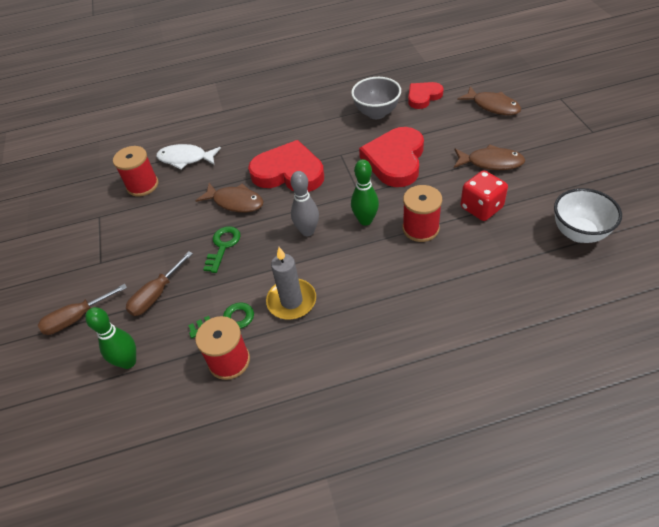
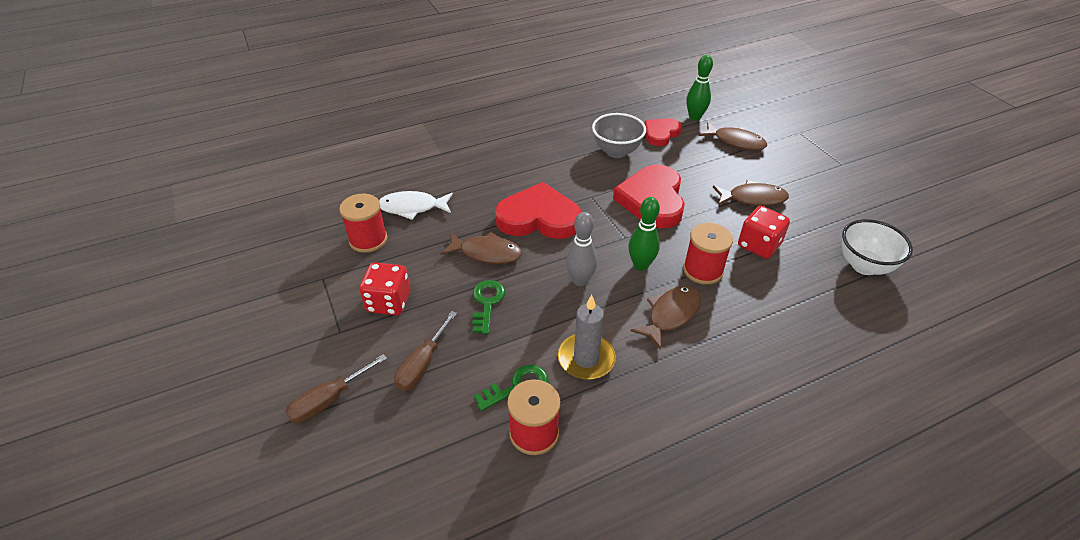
camera: 15 degrees left, 5 degrees down
green bowling pin [85,307,136,369] -> green bowling pin moved to [686,55,713,121]
none -> red dice [359,262,410,315]
none -> brown fish [631,286,701,350]

